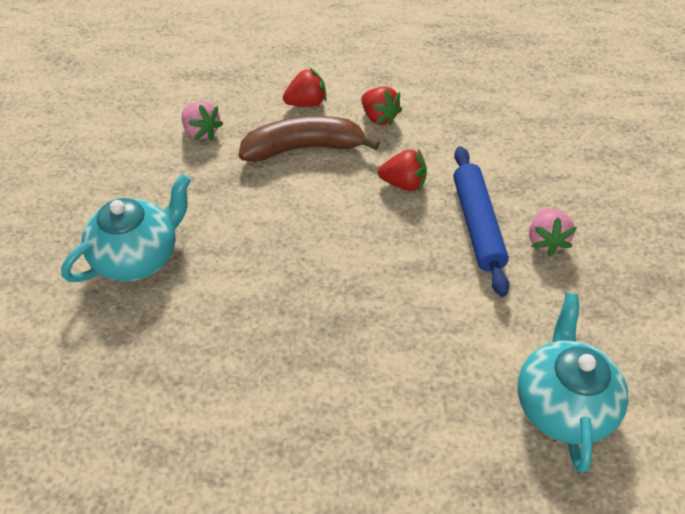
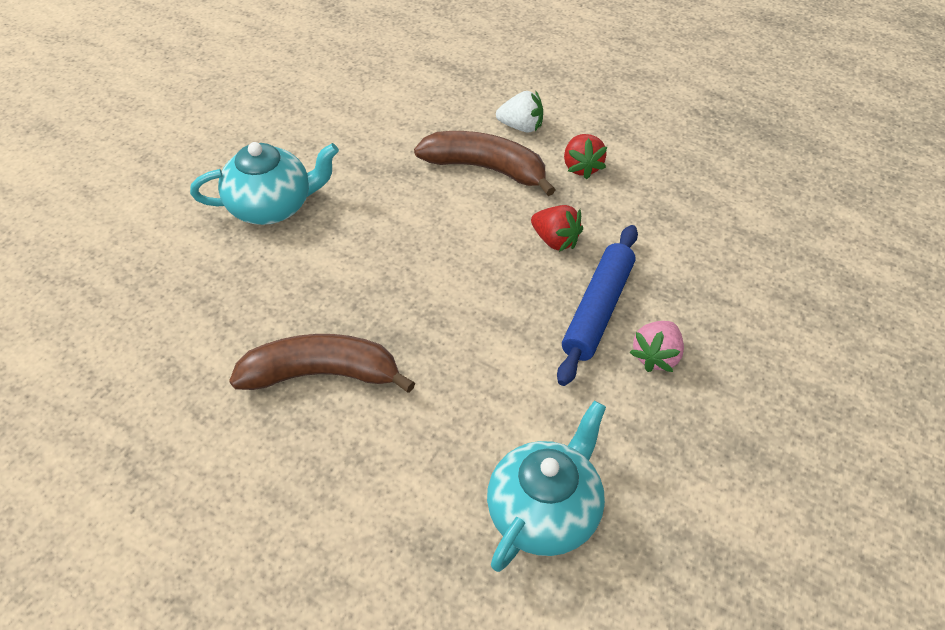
camera: 30 degrees right, 0 degrees up
pink strawberry [182,101,223,141] -> none
red strawberry [283,68,326,107] -> white strawberry [496,91,543,132]
none -> brown banana [229,334,415,393]

